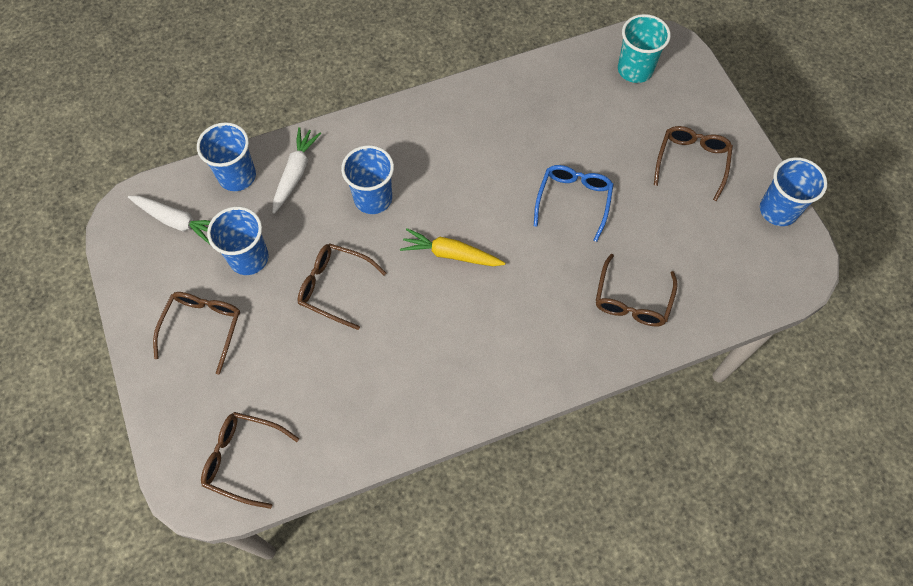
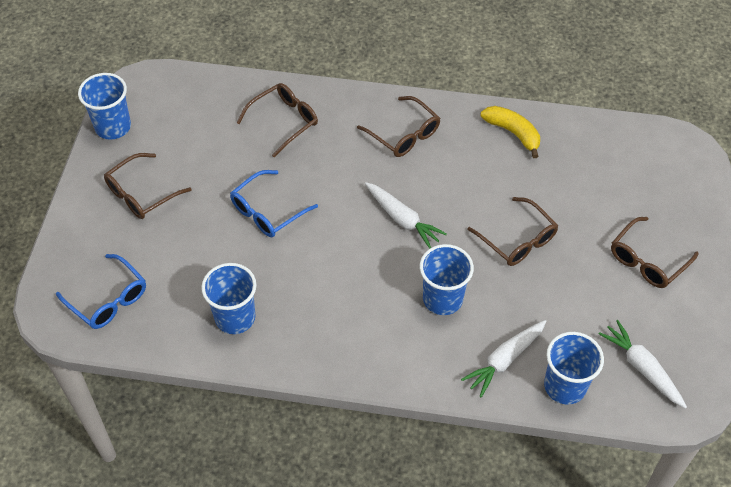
camera: 150 degrees left, 10 degrees down
brown glasses [201,412,299,509] -> brown glasses moved to [357,96,440,157]
blue cup [207,207,269,275] -> blue cup moved to [201,263,256,334]
yellow carrot [400,228,505,266] -> white carrot [365,182,447,249]
turquoise cup [618,14,671,83] -> blue glasses [56,254,146,329]
none -> yellow banana [481,106,540,158]

